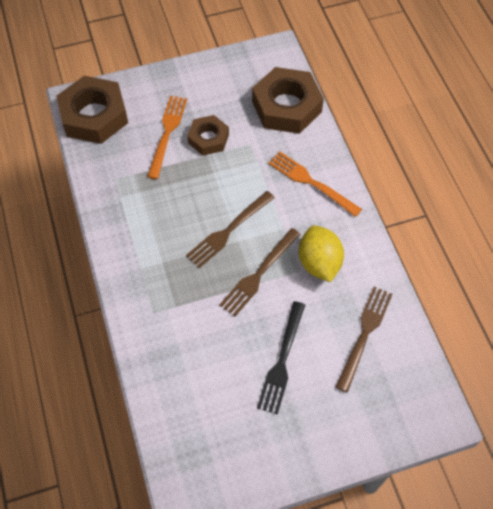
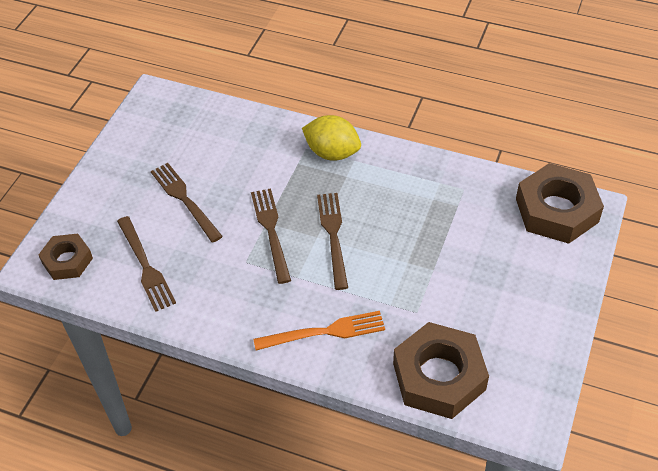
camera: 130 degrees right, 10 degrees down
orange fork [147,96,187,179] -> none
brown nut [187,115,229,156] -> brown nut moved to [38,234,93,280]
black fork [257,301,305,415] -> brown fork [151,163,223,243]
yellow lemon [299,225,344,282] -> yellow lemon moved to [302,115,361,161]

